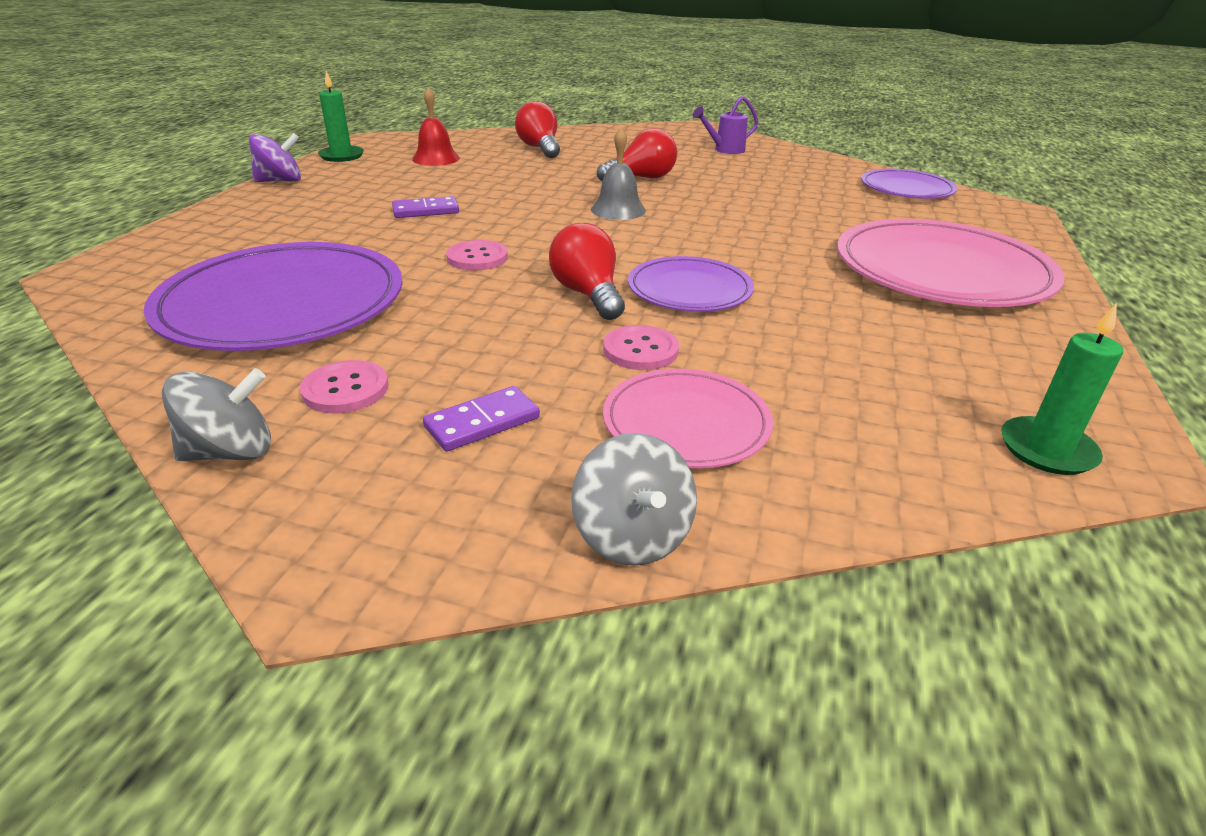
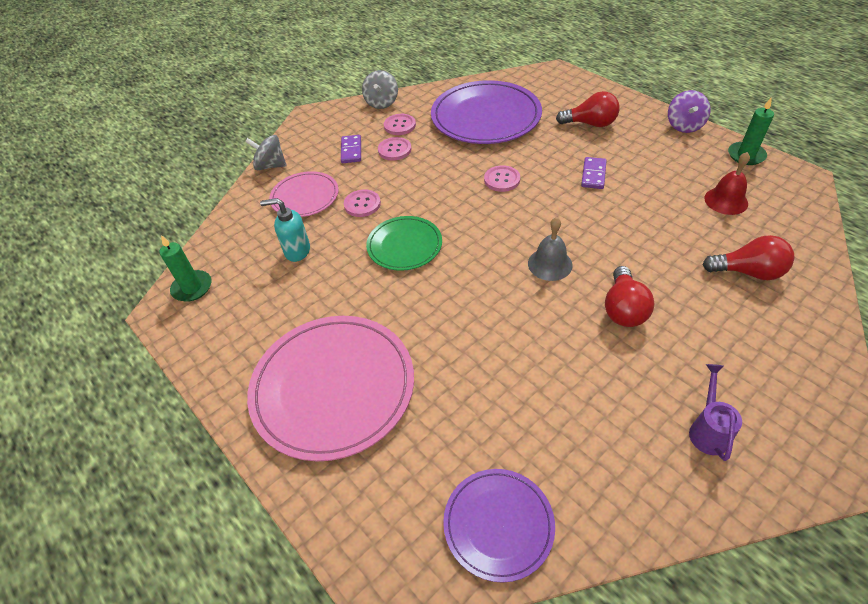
camera: 125 degrees right, 15 degrees up
red light bulb [549,223,625,320] -> red light bulb moved to [556,91,620,127]
purple plate [628,256,754,312] -> green plate [366,216,442,271]
none -> turquoise soap dispenser [260,198,310,262]
none -> pink button [378,137,411,161]

